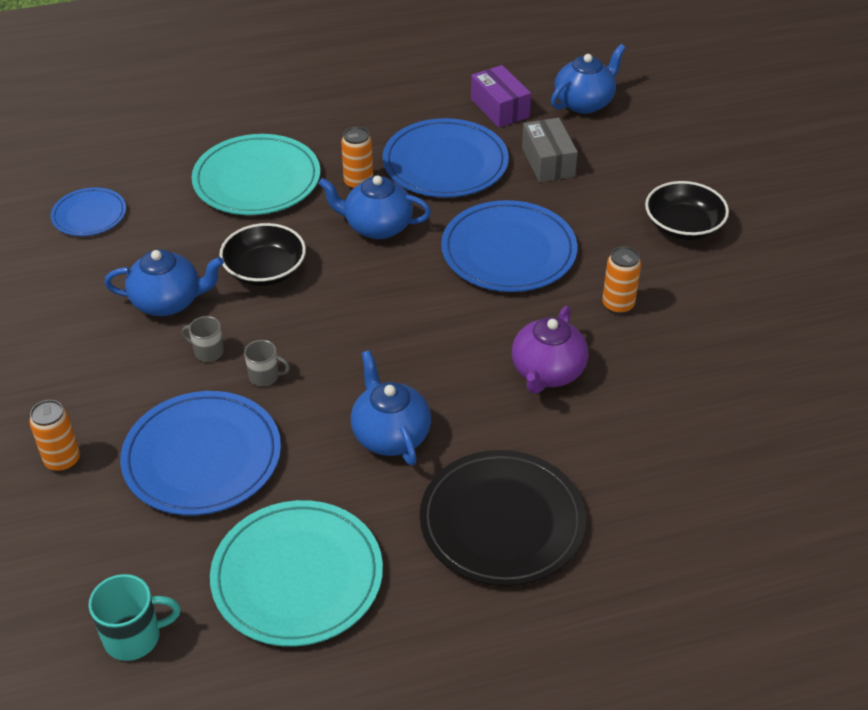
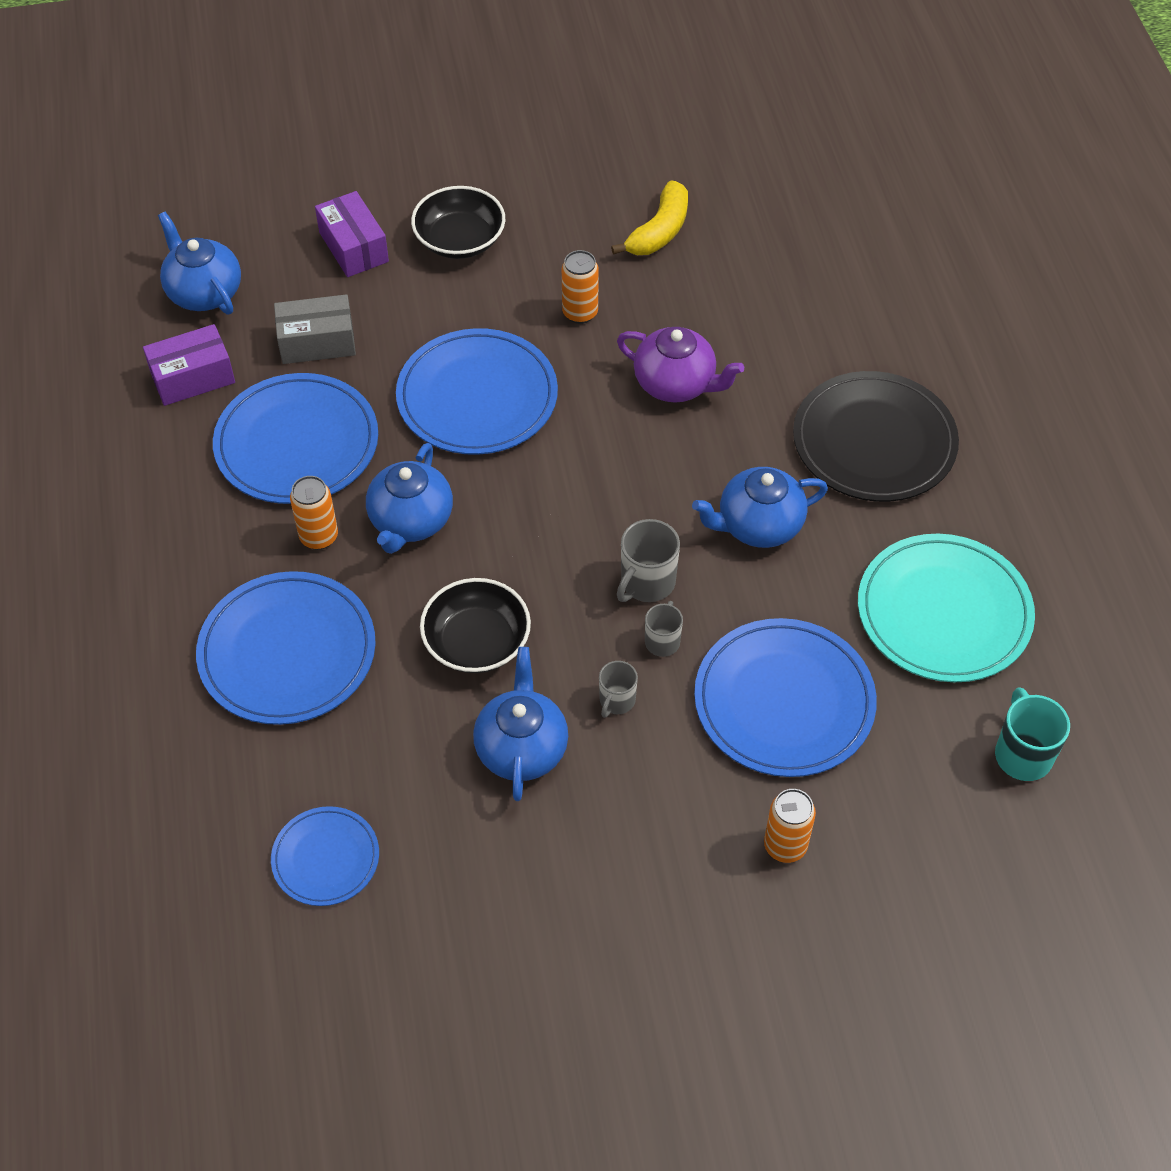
camera: 85 degrees left, 10 degrees up
turquoise plate [192,134,320,215] -> blue plate [196,571,376,725]
none -> purple box [315,191,389,277]
none -> yellow banana [611,181,688,255]
none -> grey mug [617,519,680,602]

